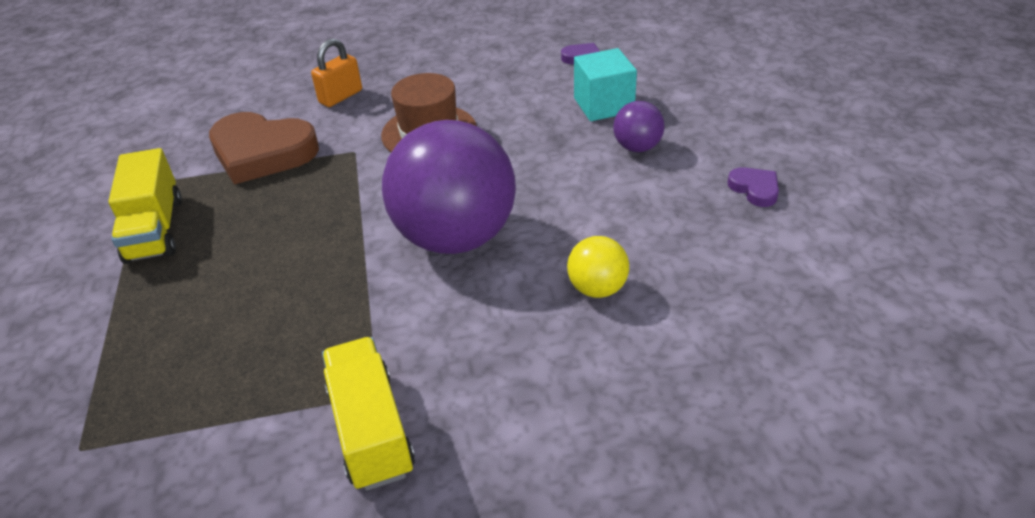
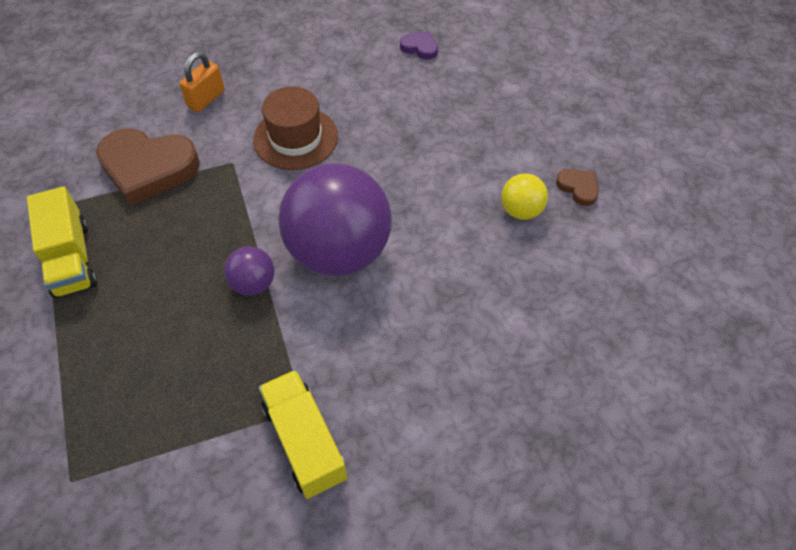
camera: 10 degrees left, 15 degrees up
yellow ball [567,236,629,298] -> yellow ball moved to [501,173,548,220]
turquoise cube [574,48,637,121] -> none
purple ball [613,101,664,152] -> purple ball moved to [224,246,275,296]
purple heart [728,167,779,207] -> brown heart [556,169,599,206]

